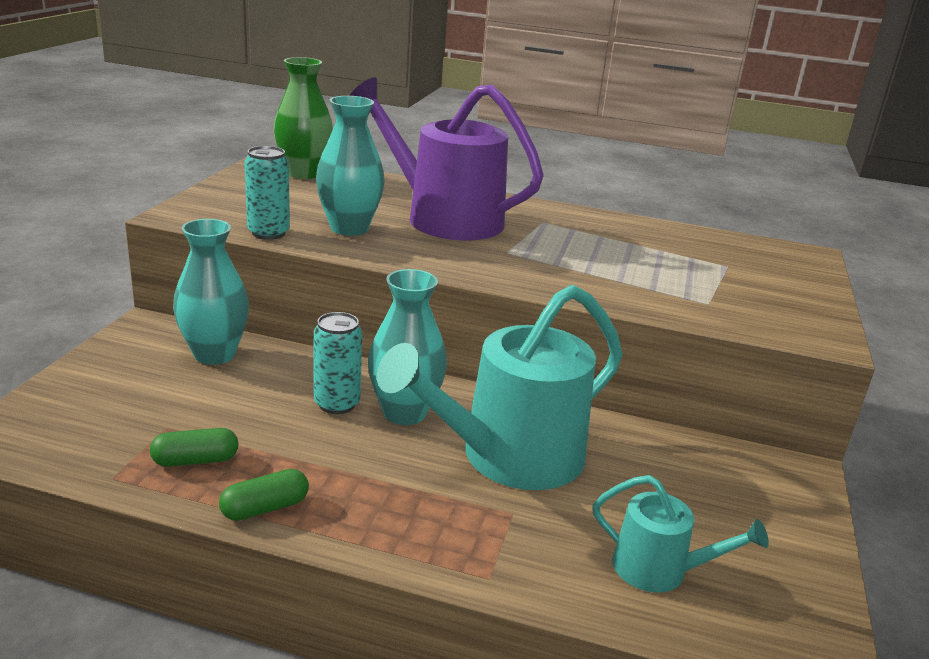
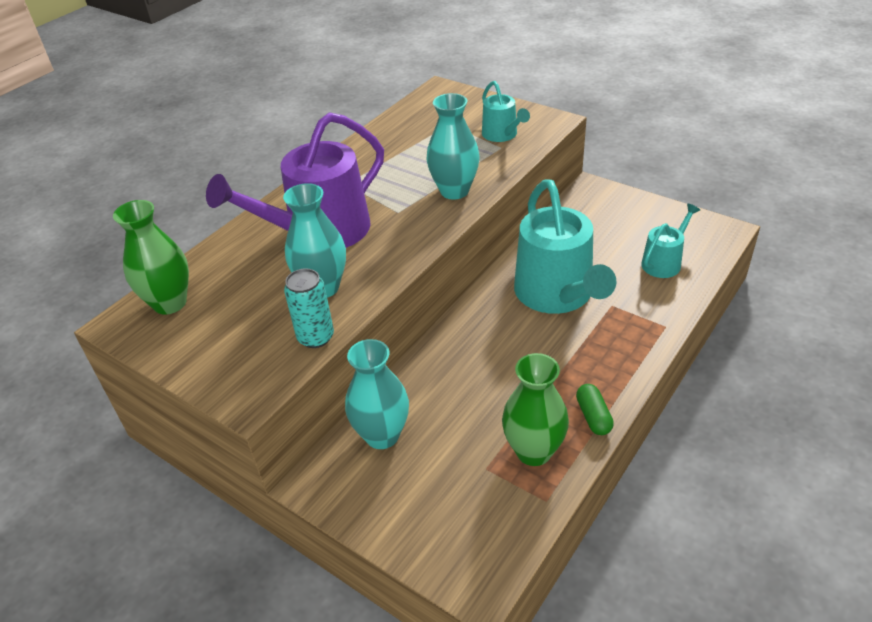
camera: 65 degrees left, 15 degrees up
green capsule [150,428,239,467] -> green vase [502,353,569,466]
turquoise can [313,312,362,414] -> none
turquoise vase [368,269,447,425] -> turquoise vase moved to [427,93,480,200]
none -> turquoise watering can [482,81,530,142]

